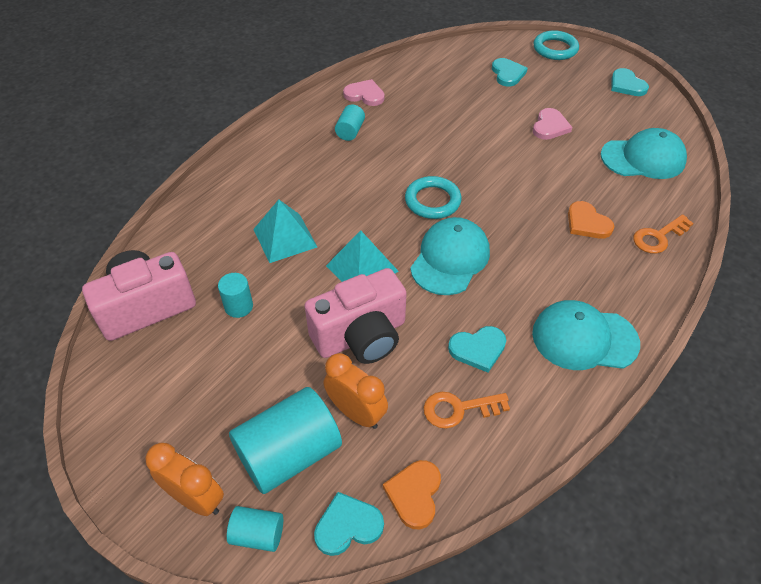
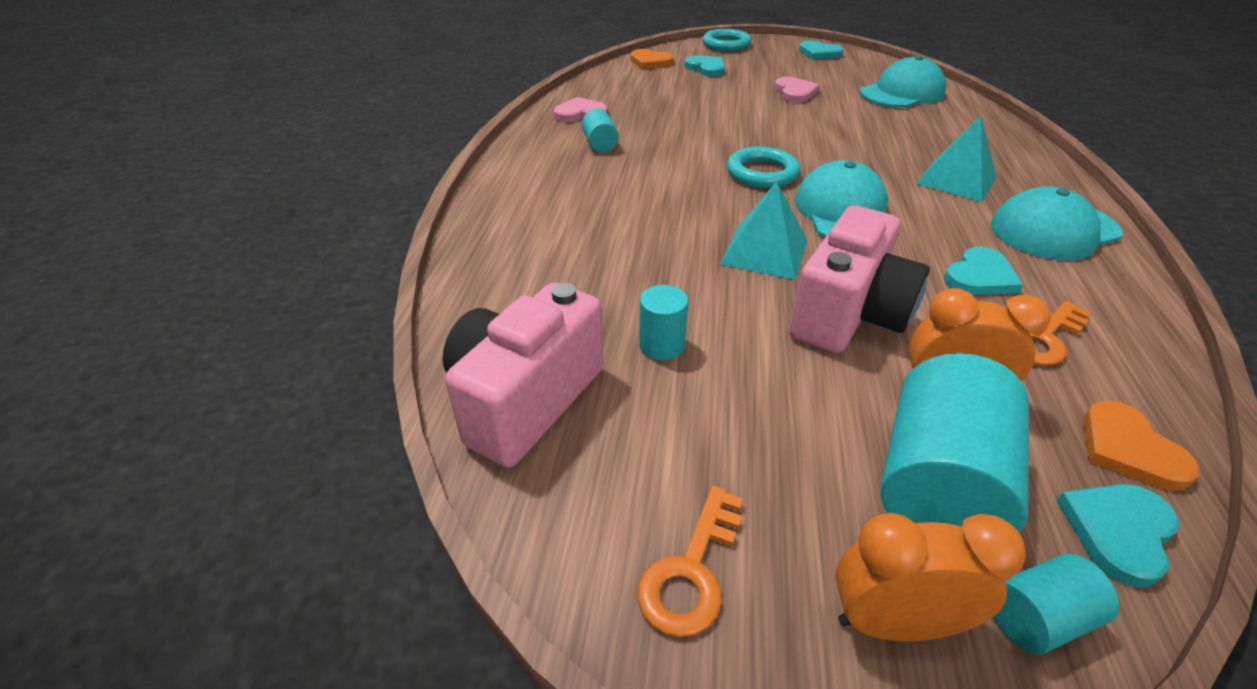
camera: 30 degrees left, 10 degrees down
turquoise pyramid [253,199,317,263] -> turquoise pyramid moved to [916,116,997,202]
orange heart [568,201,614,239] -> orange heart moved to [630,49,674,69]
orange key [633,214,693,254] -> orange key moved to [637,486,743,637]

